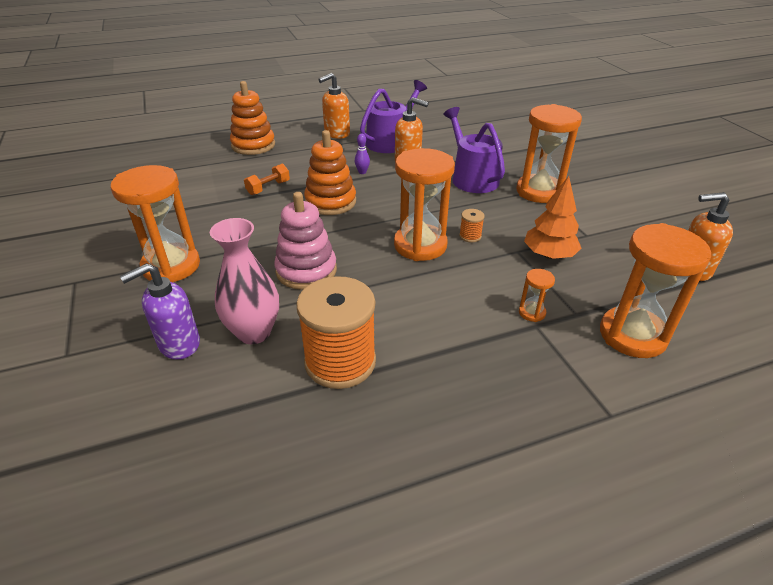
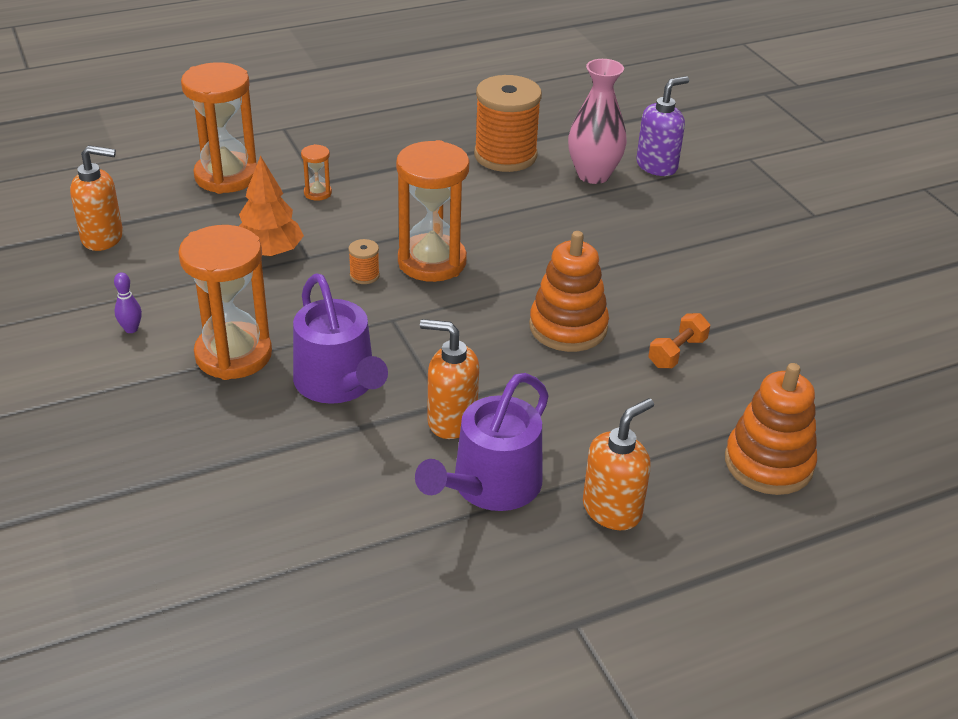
camera: 175 degrees right, 0 degrees up
orange hourglass [111,165,200,282] -> none
pink stacking toy [274,192,337,290] -> none
purple bowling pin [355,134,370,174] -> purple bowling pin moved to [114,272,142,333]

